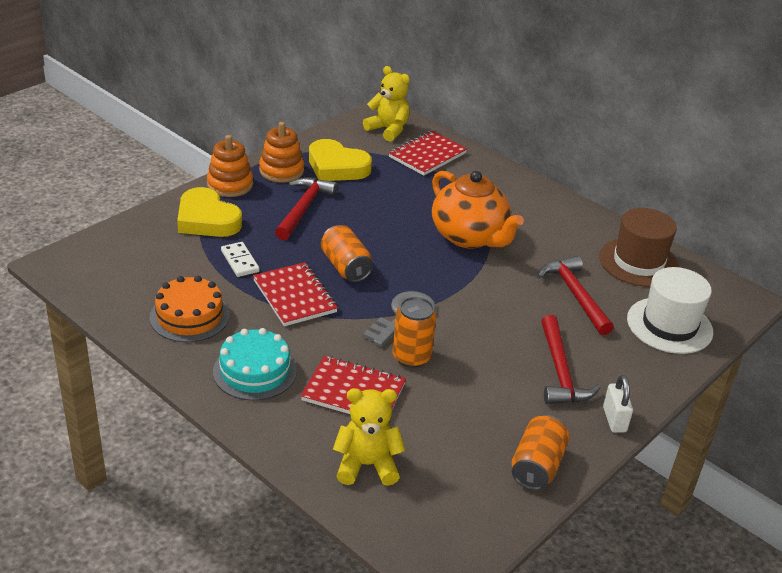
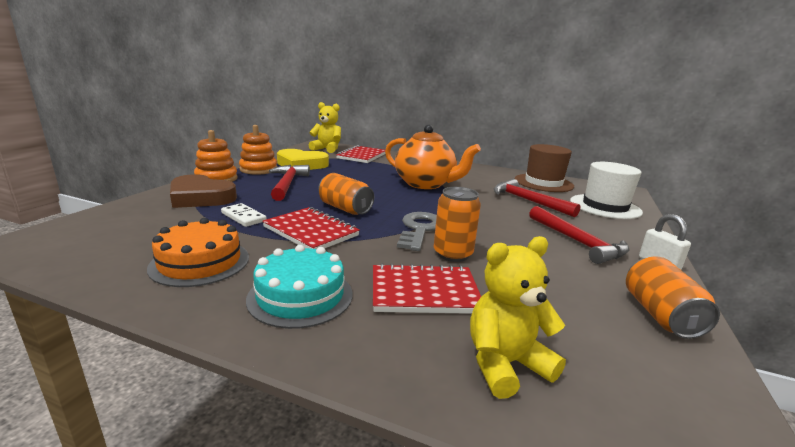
camera: 20 degrees left, 15 degrees down
yellow heart [177,187,242,237] -> brown heart [170,174,237,208]

